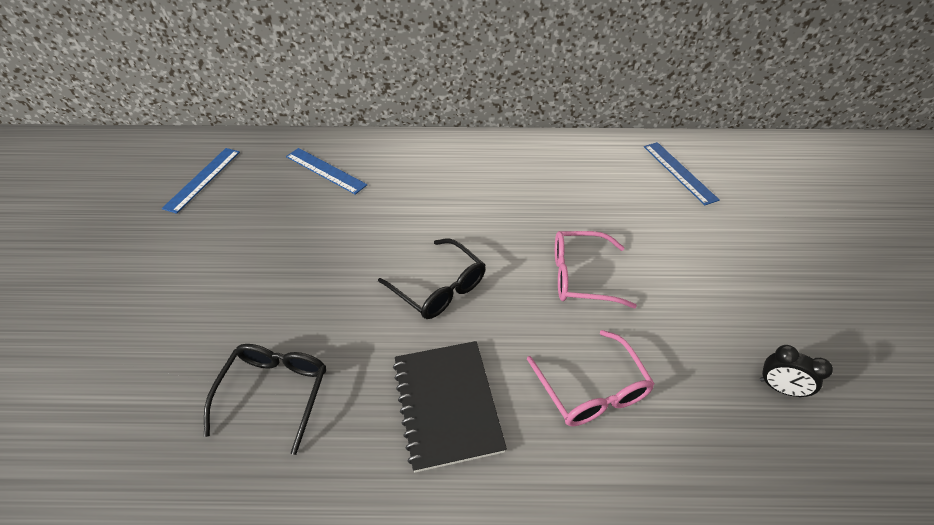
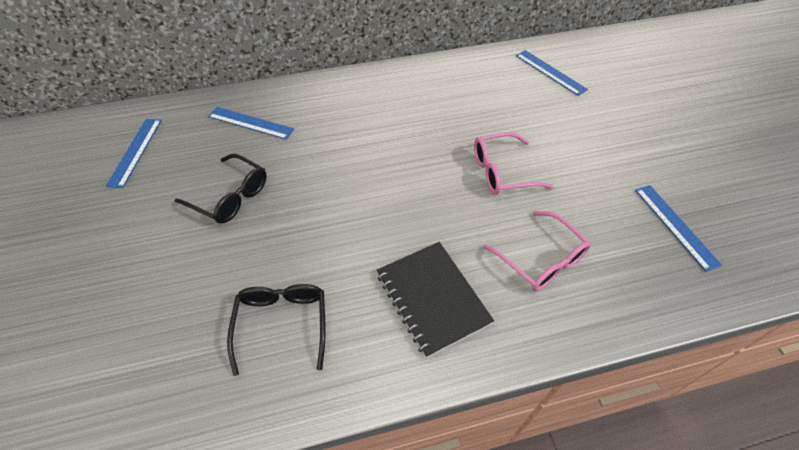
camera: 15 degrees left, 5 degrees up
black glasses [378,238,485,319] -> black glasses moved to [175,154,267,224]
black clock [760,345,833,398] -> blue ruler [635,185,722,272]

